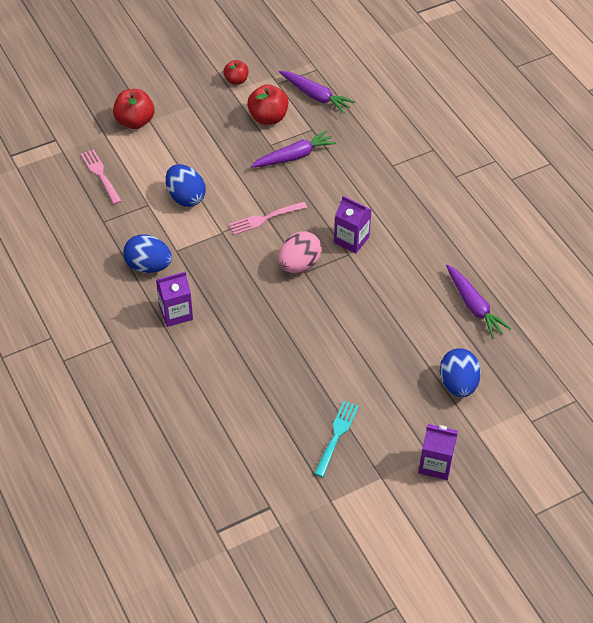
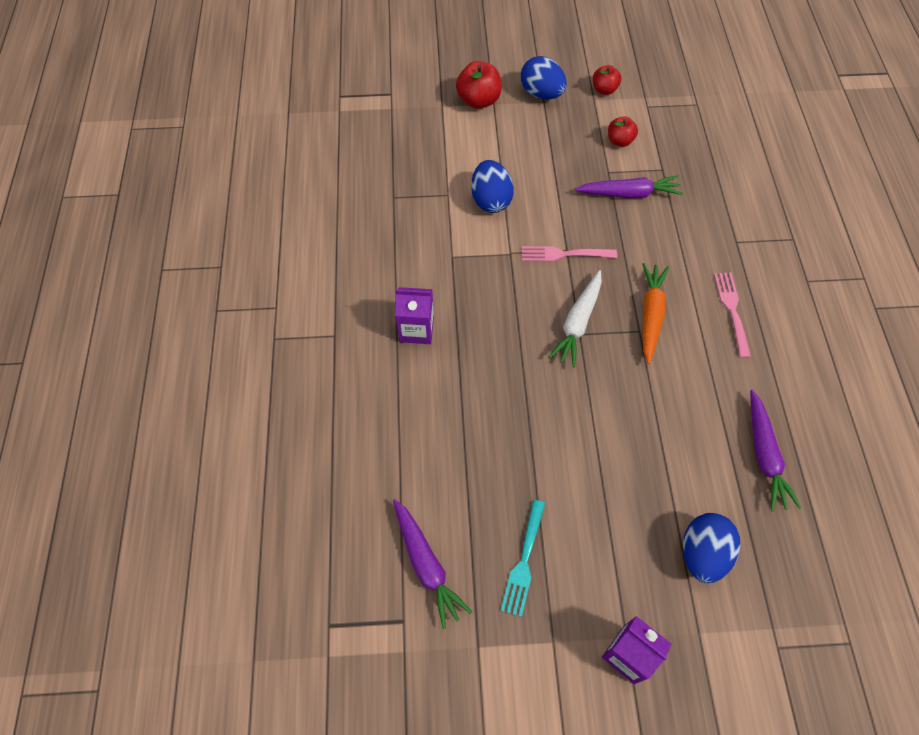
camera: 25 degrees right, 10 degrees up
pink fork [81,149,121,204] -> pink fork moved to [714,273,751,358]
blue egg [123,234,172,273] -> blue egg moved to [521,56,567,100]
red apple [247,84,289,125] -> red apple [608,116,638,147], size x0.63
pink egg [278,231,322,273] -> white carrot [548,270,602,367]
purple carrot [279,71,355,114] -> purple carrot moved to [393,499,472,629]
turquoise fork [314,401,359,477] -> turquoise fork turned 150 degrees clockwise [501,500,545,617]
purple carton [334,196,372,253] -> orange carrot [643,263,669,364]

